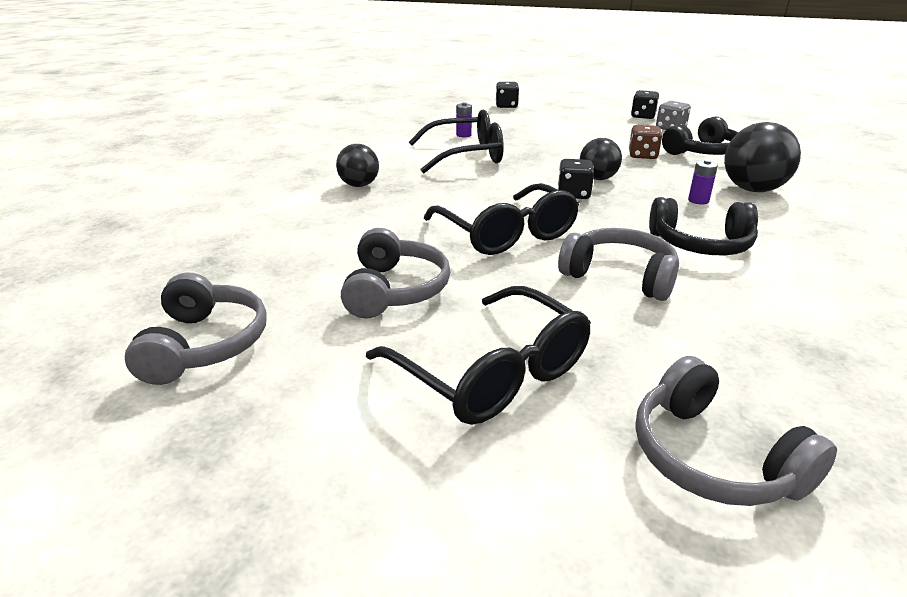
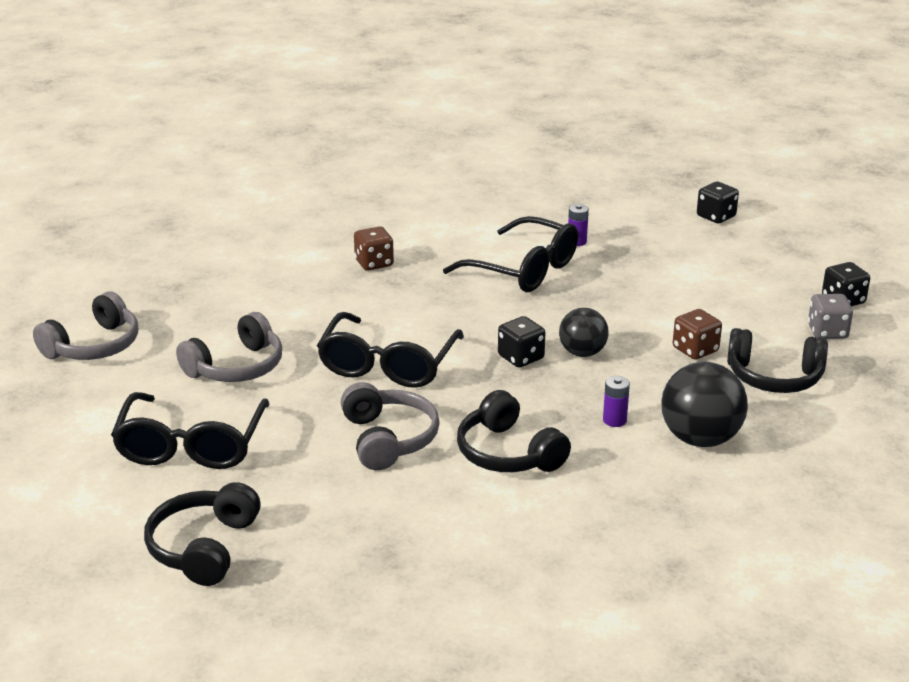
camera: 45 degrees right, 0 degrees up
black ball [336,144,379,187] -> brown dice [354,226,394,271]
grey headphones [635,356,837,506] -> black headphones [144,482,261,586]

